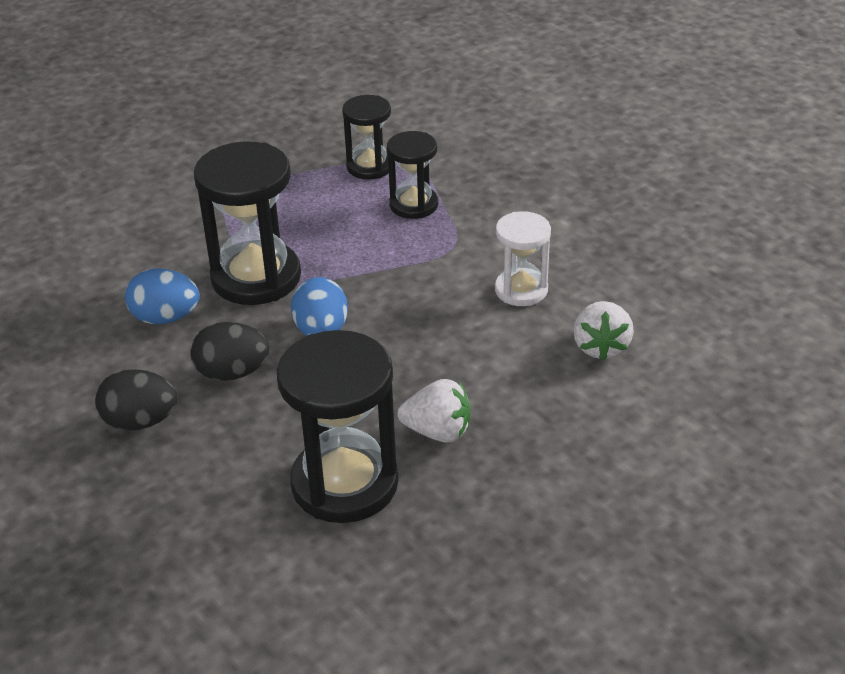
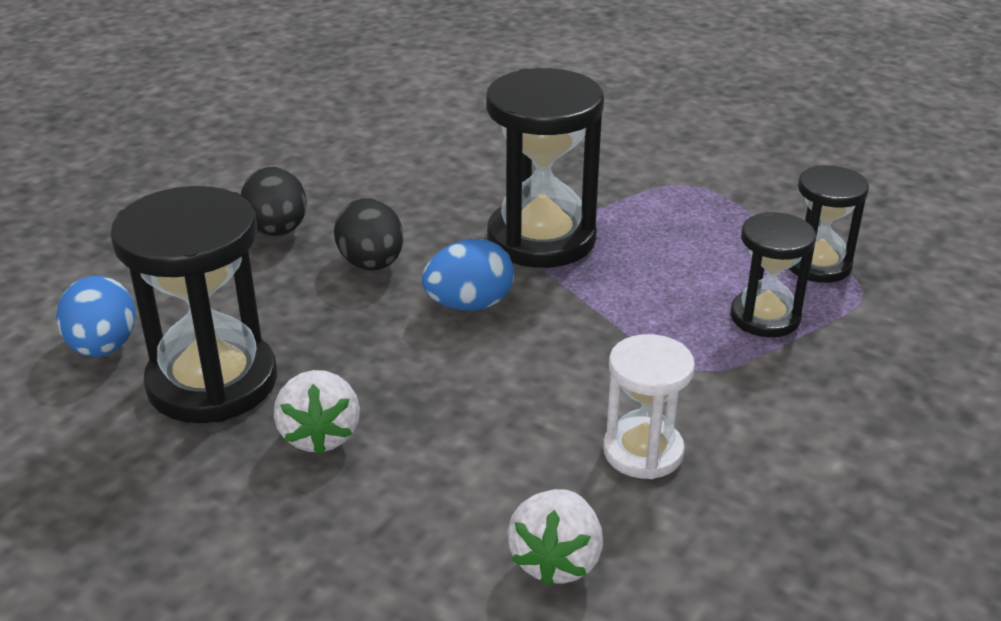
camera: 70 degrees right, 5 degrees down
blue egg [125,268,200,324] -> blue egg moved to [56,276,136,357]
white strawberry [573,301,634,361] -> white strawberry turned 60 degrees counterclockwise [507,489,603,587]

